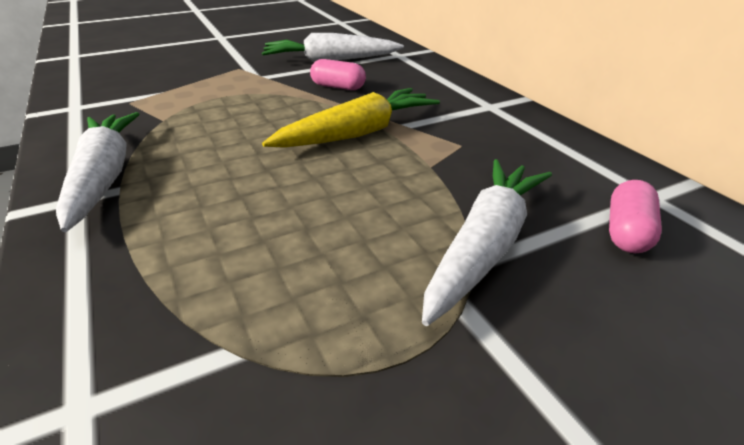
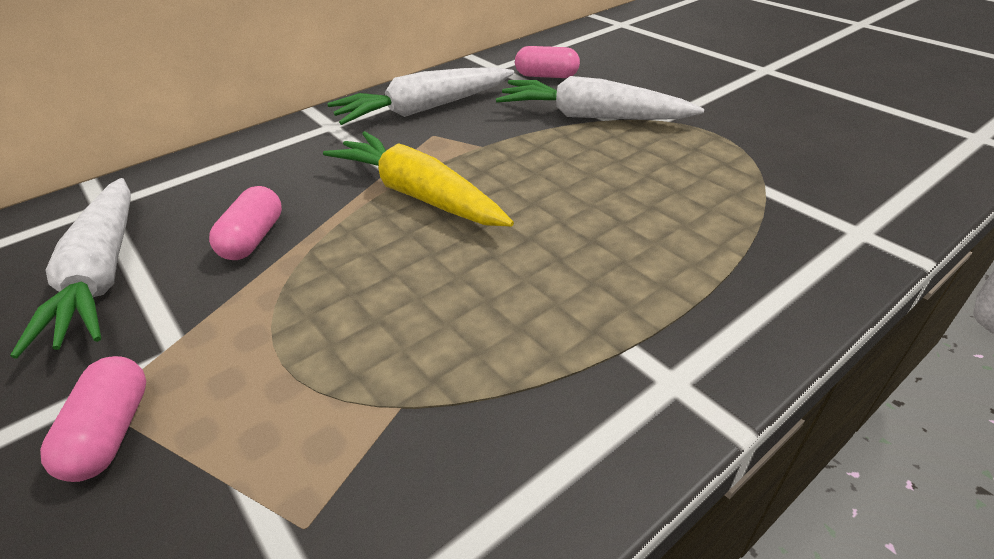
camera: 100 degrees left, 5 degrees up
white carrot [56,112,139,232] -> white carrot moved to [328,67,514,125]
none -> pink capsule [40,356,146,482]

